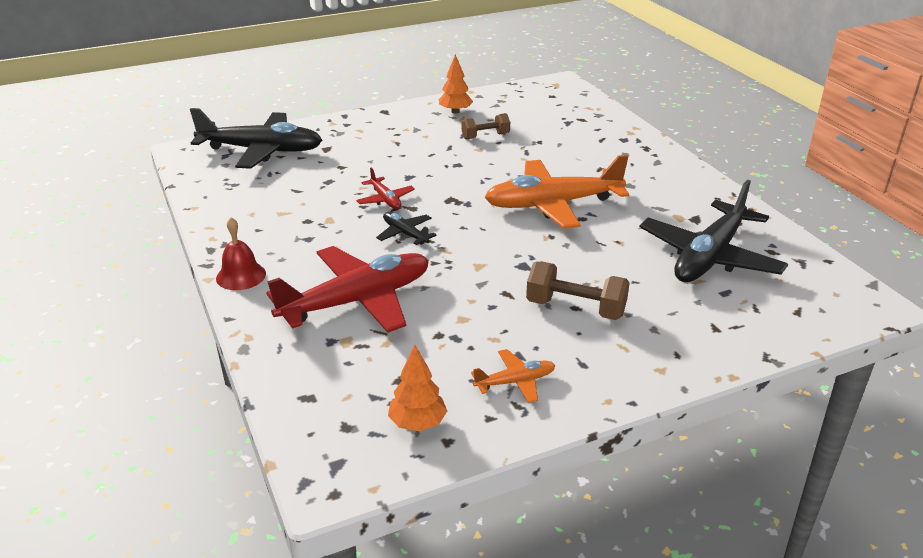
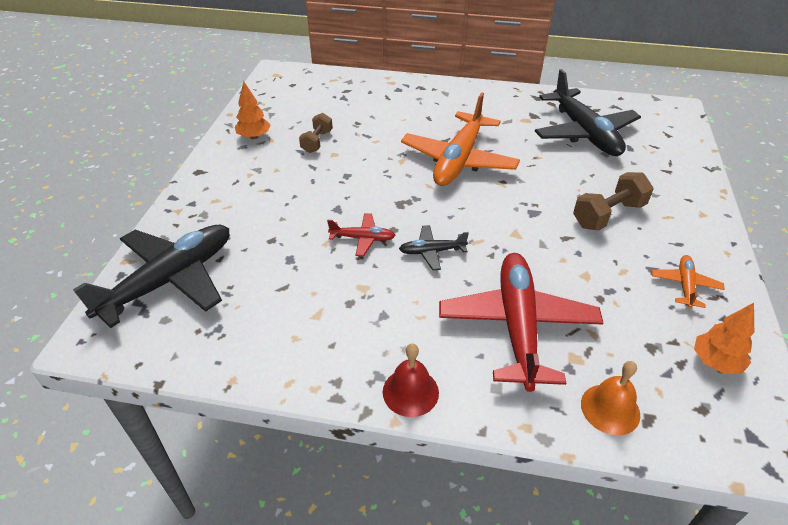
camera: 55 degrees left, 10 degrees up
none -> orange bell [581,361,640,435]

